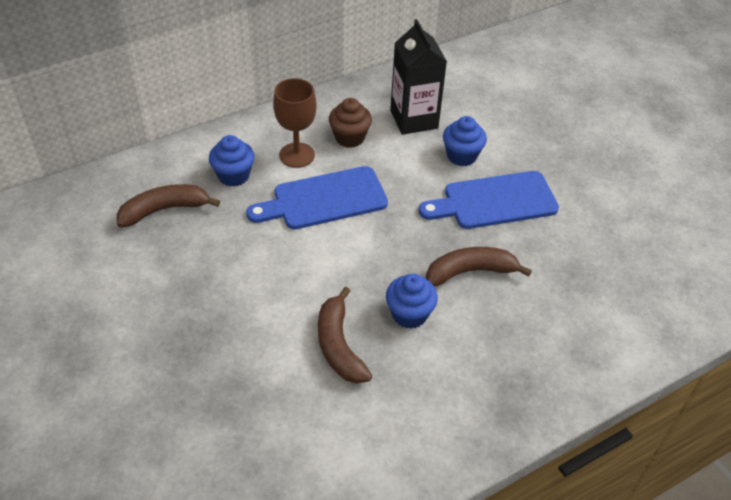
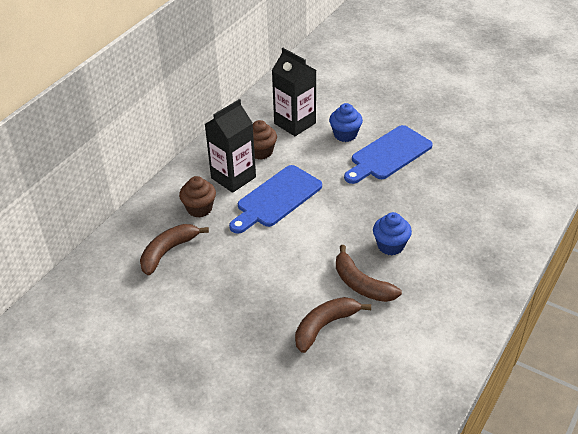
camera: 25 degrees left, 5 degrees down
blue cupcake [209,135,255,187] -> brown cupcake [179,176,216,218]
brown goblet [273,78,317,168] -> black carton [205,99,256,193]
brown banana [426,247,532,287] -> brown banana moved to [295,297,371,353]

